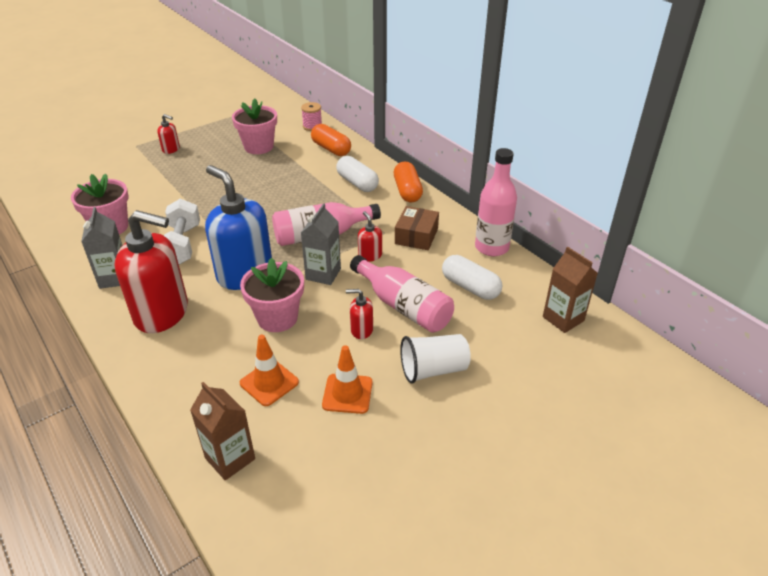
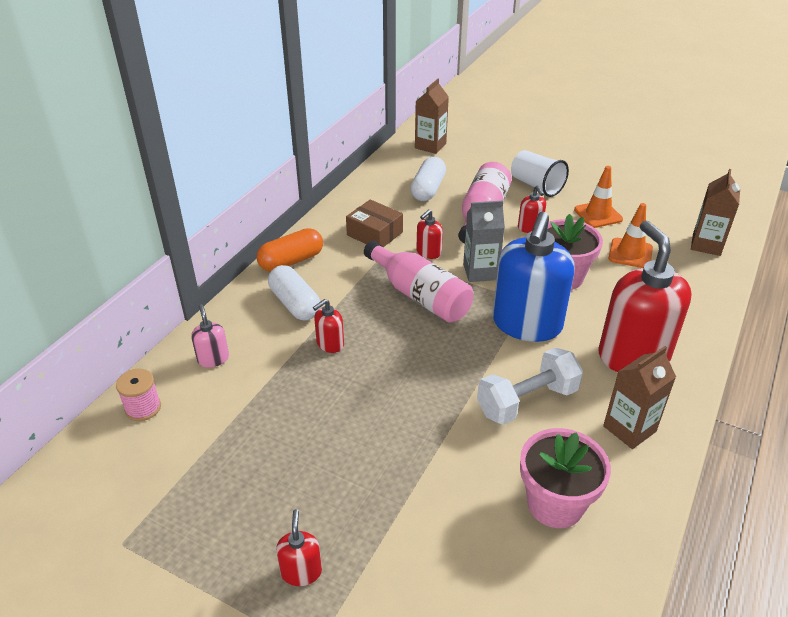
camera: 115 degrees left, 0 degrees up
grey carton [81,207,123,289] -> brown carton [603,346,676,449]
pink flower pot [232,98,277,154] -> none
orange capsule [311,124,351,156] -> pink soap dispenser [191,304,229,368]
white capsule [336,156,379,192] -> white capsule turned 60 degrees counterclockwise [268,265,320,320]
brown box [395,206,439,250] -> brown box turned 45 degrees clockwise [346,200,403,247]
pink bottle [475,148,517,256] -> none
none -> red soap dispenser [313,299,344,353]

